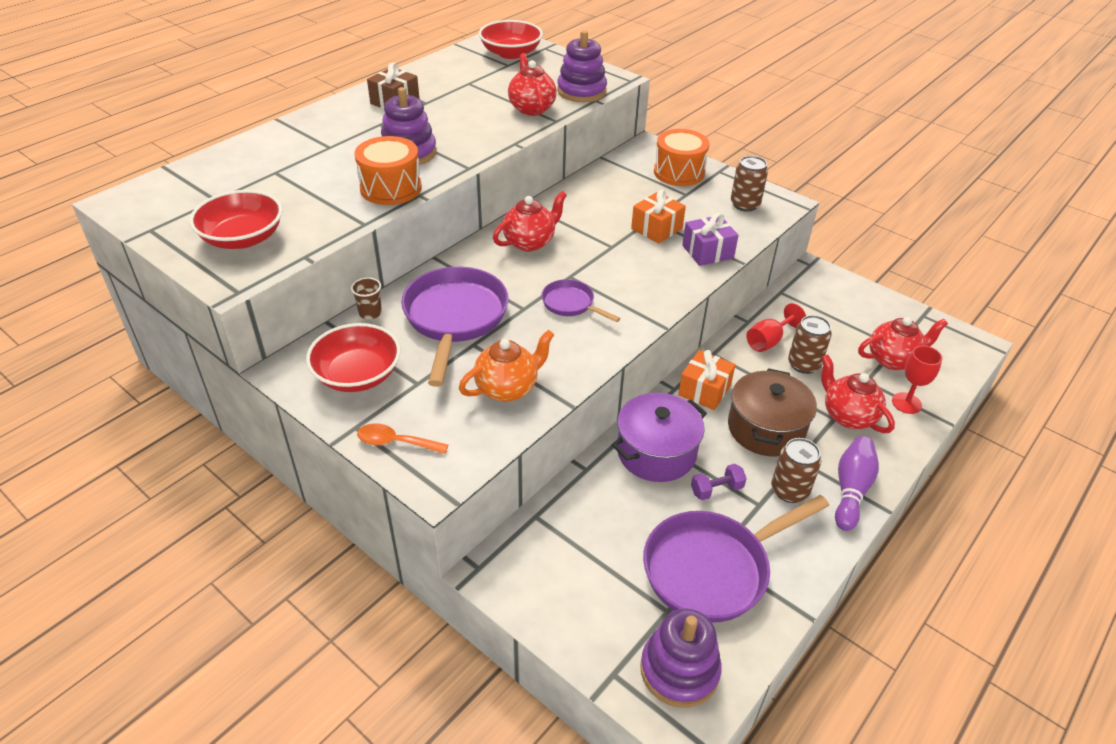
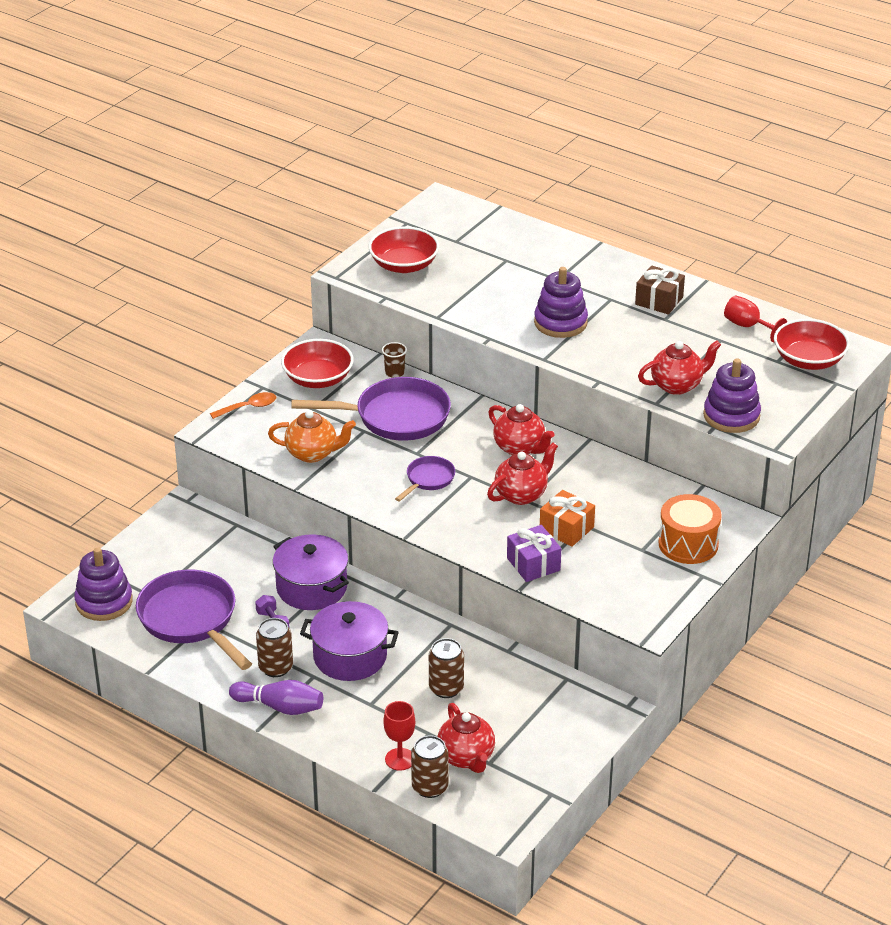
camera: 85 degrees right, 5 degrees down
orange drum [354,136,422,205] -> none
orange spoon [357,423,448,454] -> orange spoon turned 60 degrees clockwise [210,392,277,419]
orange teapot [459,330,554,402] -> orange teapot turned 45 degrees counterclockwise [268,410,356,463]
orange gift [678,350,736,410] -> none
brown pot [728,368,817,456] -> purple pot [300,601,399,681]
brown can [731,156,768,212] -> brown can moved to [411,735,449,798]
red goblet [746,303,806,352] -> red goblet moved to [724,296,787,343]
red teapot [821,355,895,433] -> red teapot moved to [487,442,558,505]

